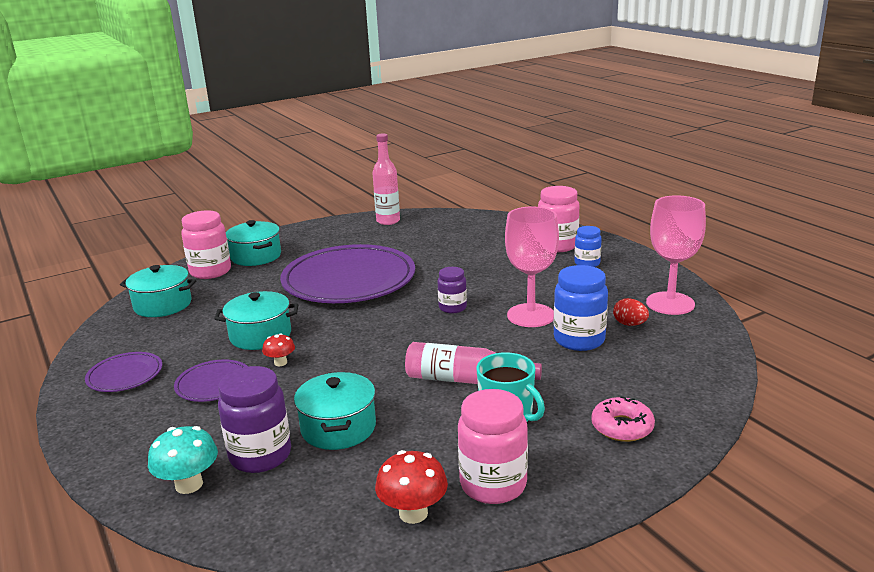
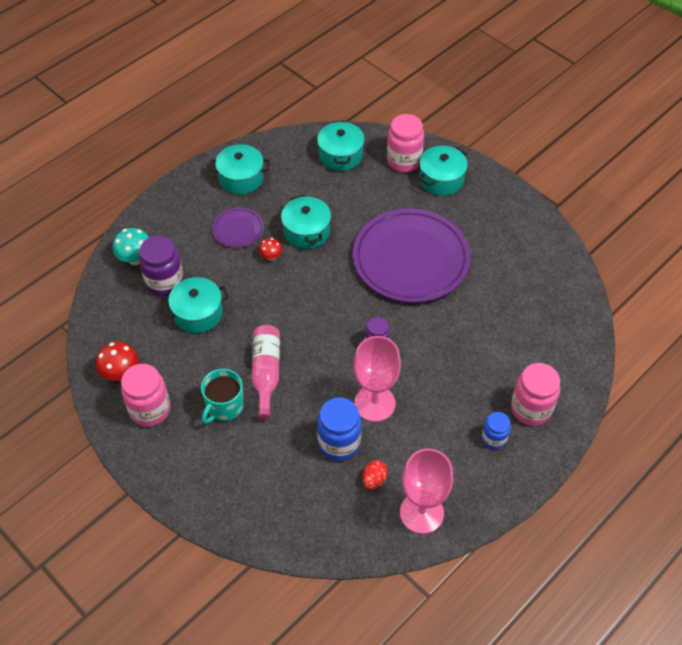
camera: 75 degrees right, 30 degrees up
purple plate [85,352,162,392] -> turquoise pot [210,144,270,195]
pink bottle [373,133,400,225] -> none
pink donut [591,396,655,442] -> none

